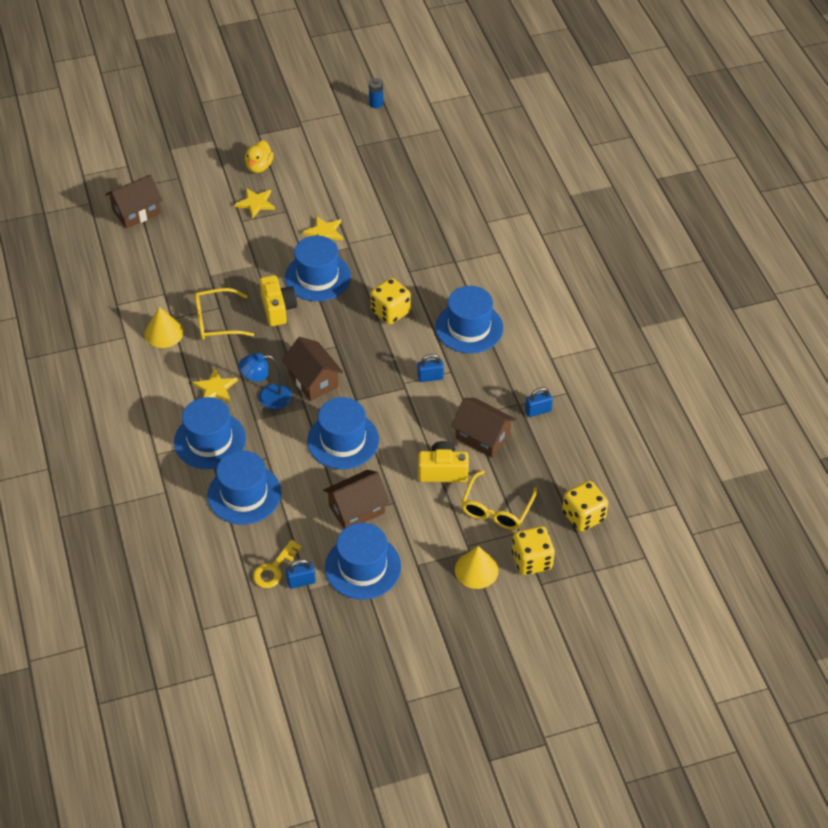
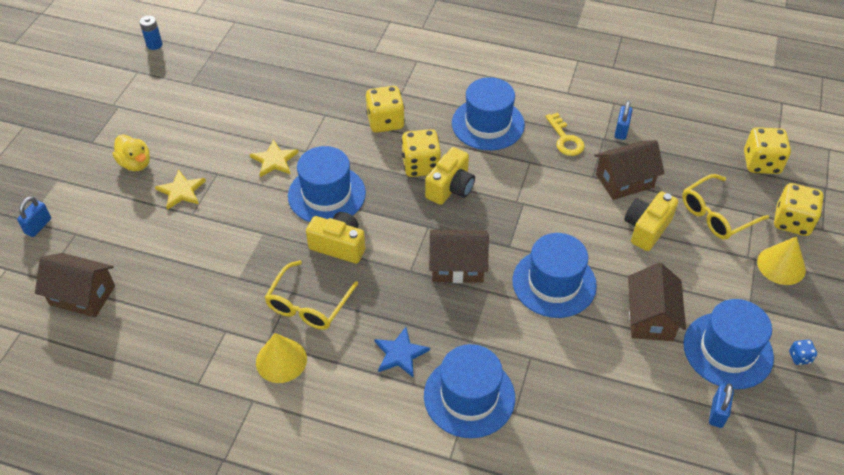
camera: 55 degrees left, 0 degrees up
brown house [105,174,162,229] -> brown house turned 75 degrees counterclockwise [35,253,115,318]
yellow star [192,368,238,402] -> blue star [374,327,430,378]
blue hat [207,450,281,525] -> none
blue lamp [239,353,292,410] -> none
yellow key [253,540,302,588] -> yellow key moved to [545,112,585,156]
blue padlock [418,354,444,382] -> blue padlock moved to [17,196,51,237]
yellow glasses [461,470,537,530] -> yellow glasses turned 90 degrees clockwise [682,174,769,240]
none -> yellow dice [366,86,405,133]
none -> yellow camera [425,147,475,205]
none -> blue dice [789,340,817,365]

